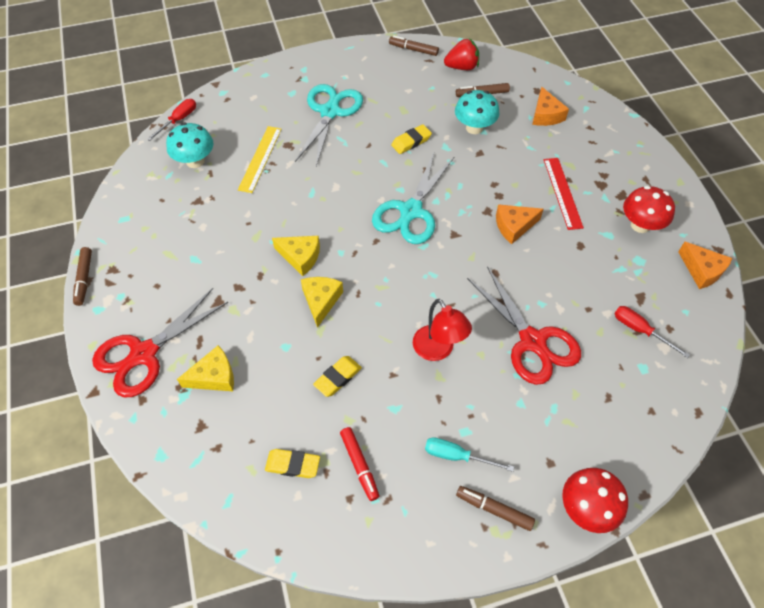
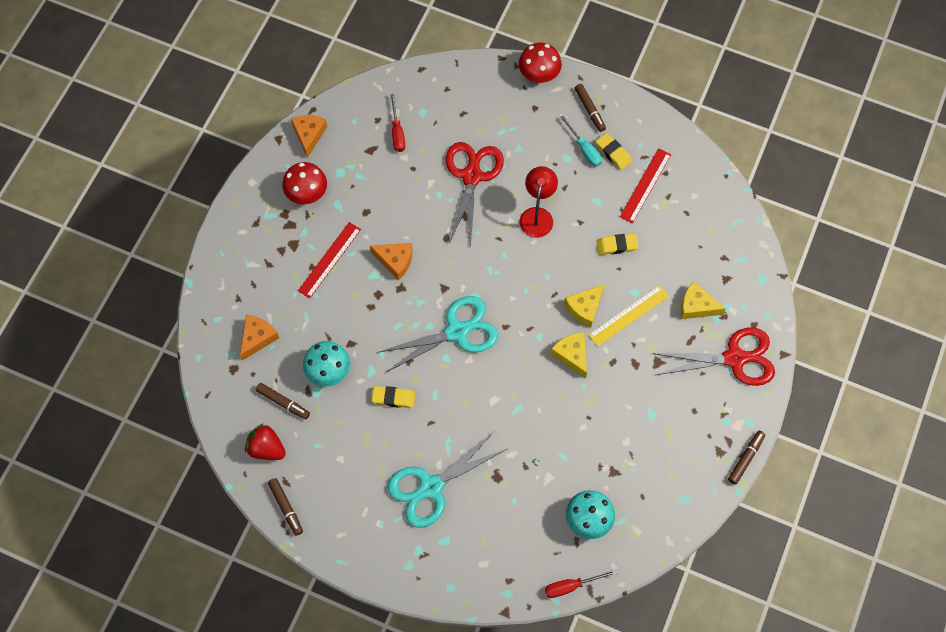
camera: 140 degrees left, 10 degrees up
yellow ruler [238,126,282,193] -> yellow ruler moved to [588,285,669,346]
yellow eraser [265,449,320,478] -> yellow eraser moved to [596,133,632,170]
red marker [340,427,380,501] -> red ruler [620,148,671,223]

